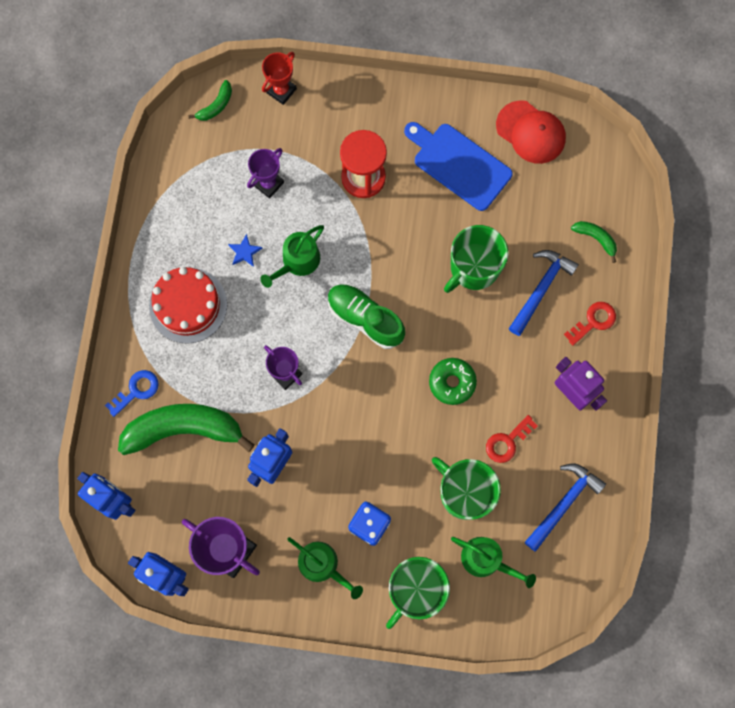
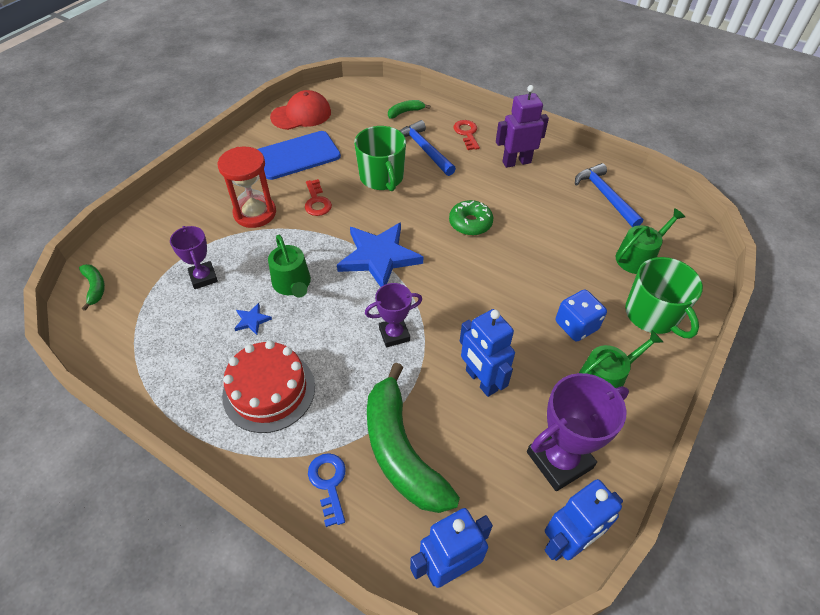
camera: 65 degrees left, 25 degrees down
green banana [118,404,255,455] -> green banana turned 45 degrees counterclockwise [367,362,460,513]
red trophy [262,52,297,105] -> none
green shoe [328,284,405,349] -> blue star [337,222,423,287]
green mug [432,457,501,520] -> none
red key [486,415,538,463] -> red key moved to [305,179,332,216]

